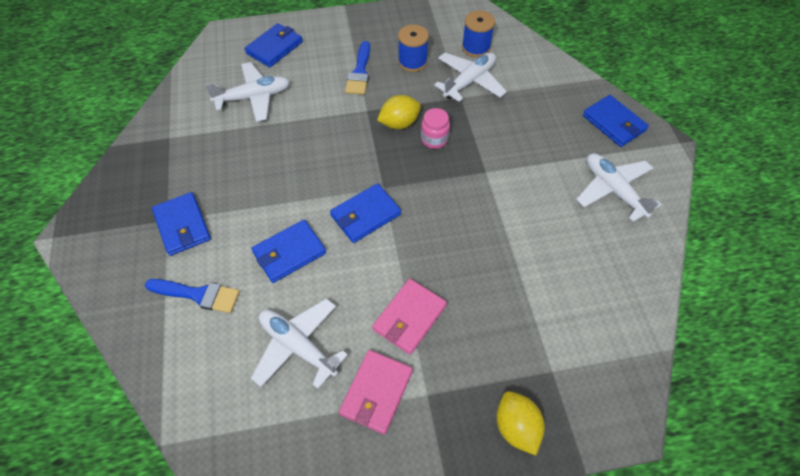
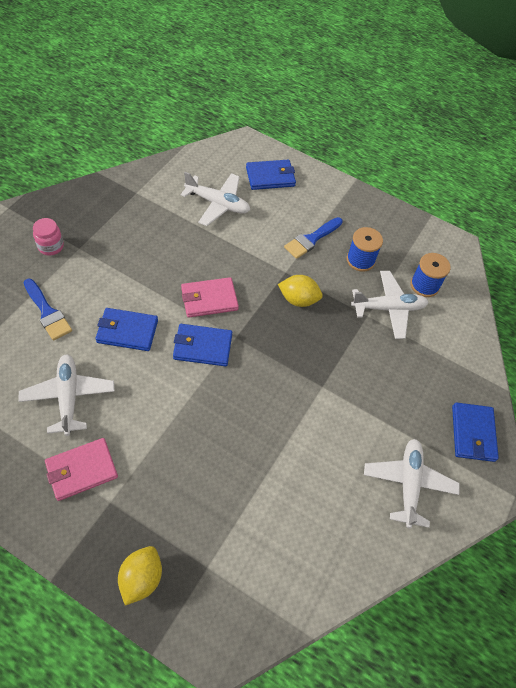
camera: 35 degrees right, 0 degrees up
blue wallet [152,192,211,256] -> none
pink wallet [372,279,447,355] -> pink wallet moved to [181,277,239,318]
pink jar [421,108,450,149] -> pink jar moved to [33,218,64,255]

